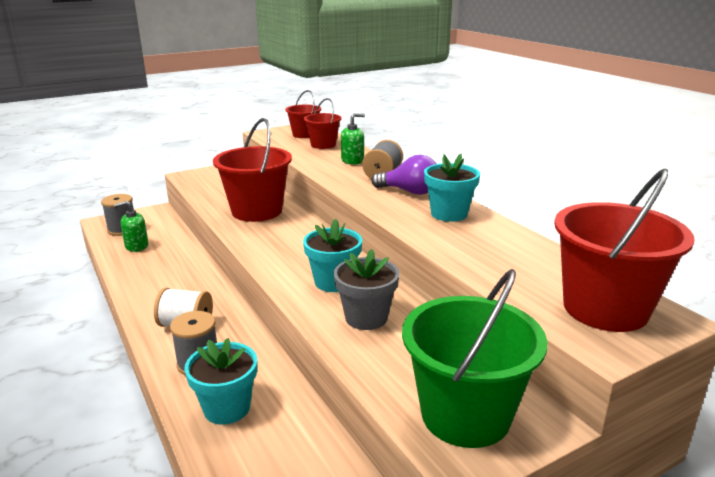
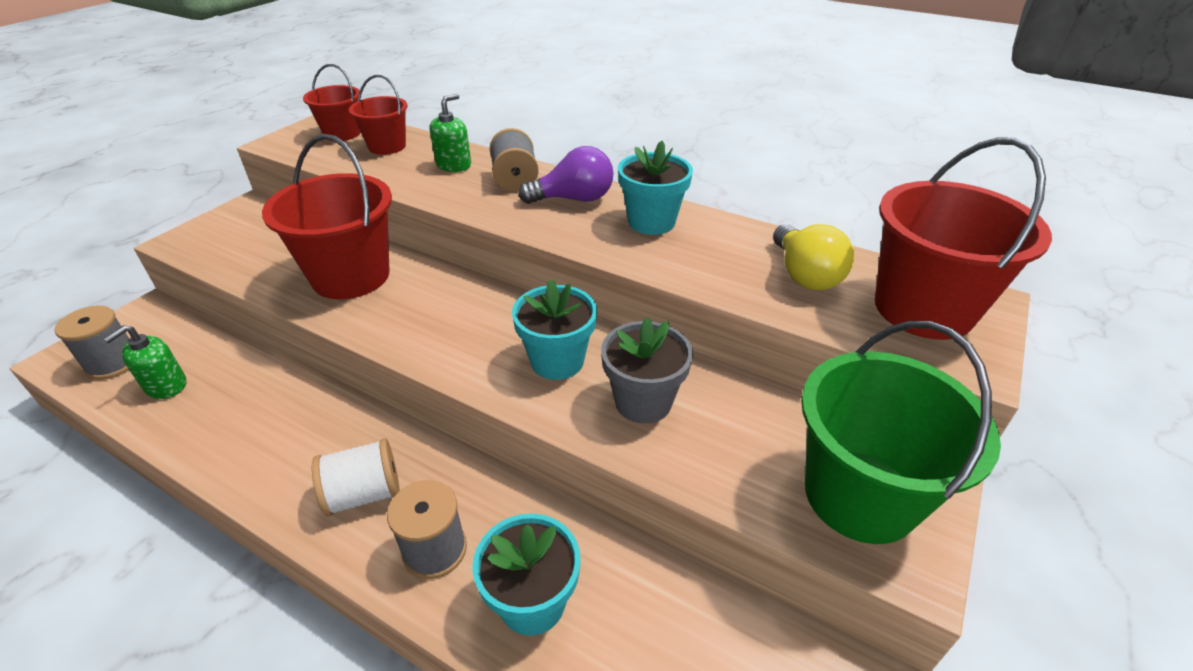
camera: 30 degrees left, 15 degrees up
none -> yellow light bulb [773,224,854,290]

